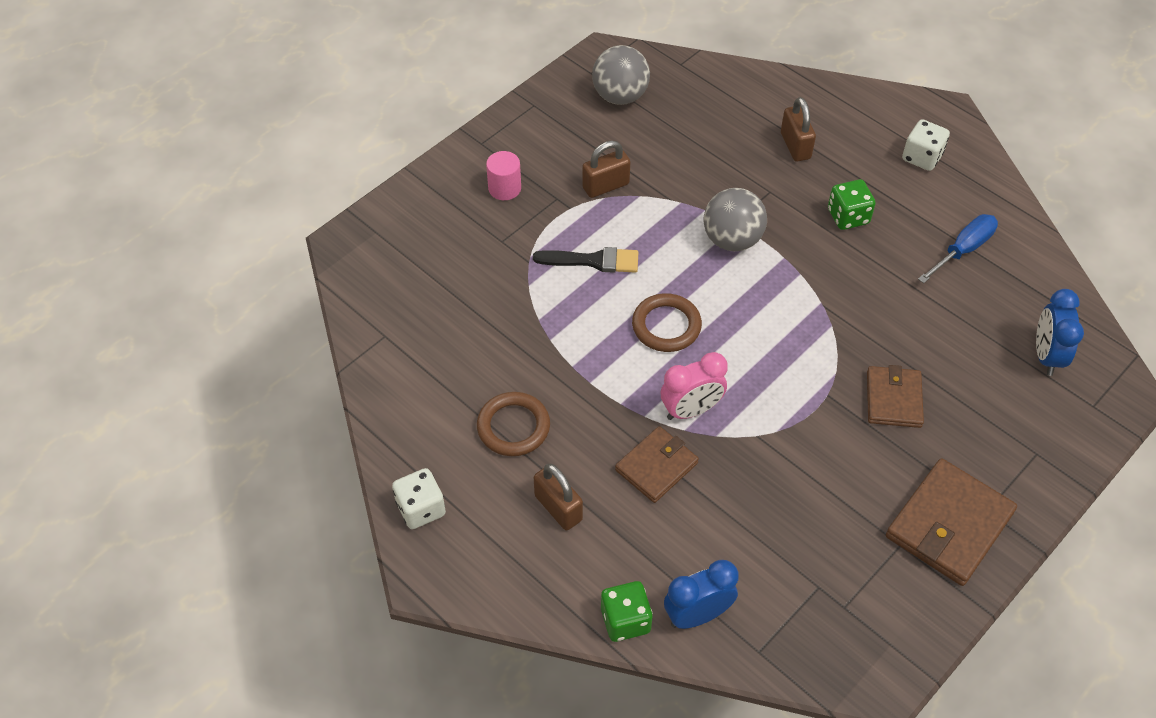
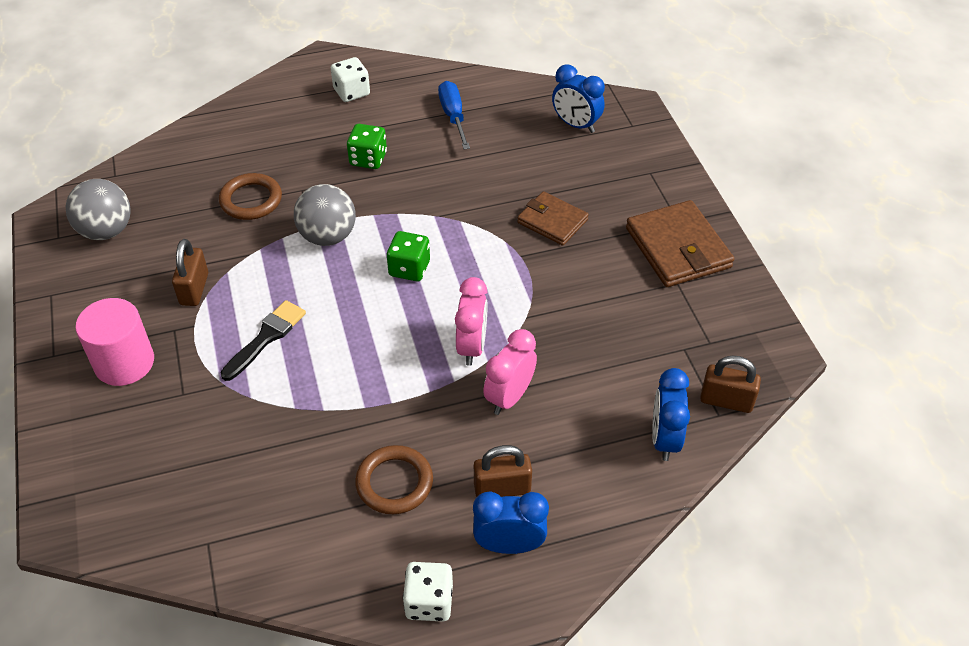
camera: 60 degrees left, 5 degrees down
pink cylinder [486,151,521,200] -> pink cylinder [75,298,154,386], size x1.62
green dice [601,581,653,642] -> green dice moved to [387,231,430,281]
brown wallet [615,426,699,503] -> pink clock [483,329,537,415]
brown ring [632,293,702,352] -> brown ring moved to [219,173,282,220]
brown padlock [781,97,816,161] -> brown padlock moved to [700,355,761,413]
none -> blue clock [473,491,549,554]

